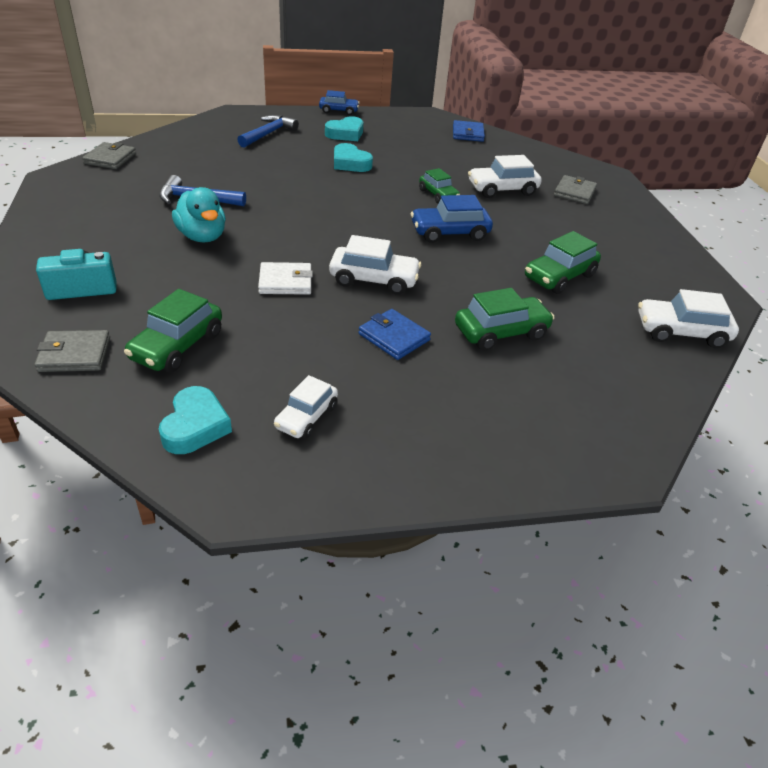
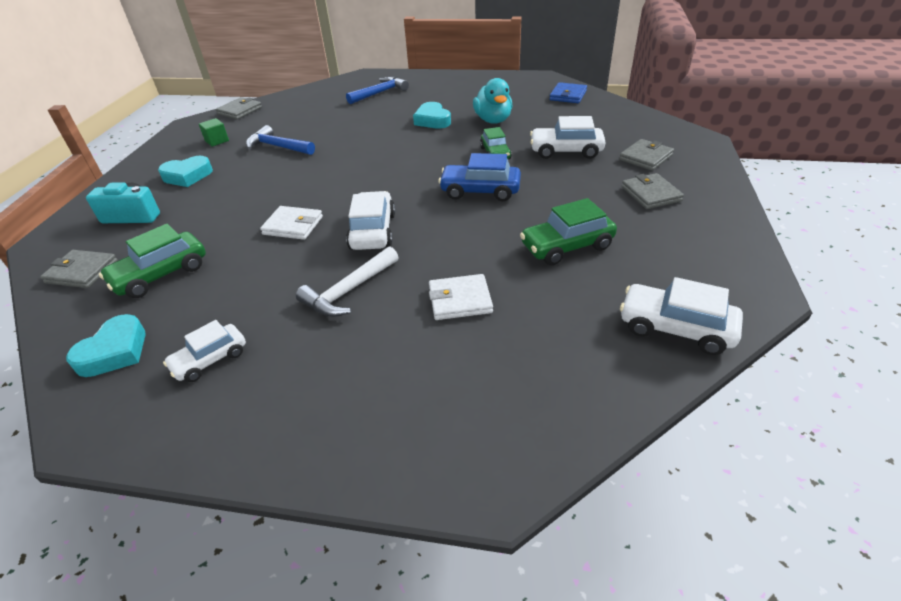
camera: 25 degrees right, 0 degrees up
turquoise duck [172,187,226,243] -> turquoise duck moved to [473,78,513,124]
blue car [319,90,359,115] -> none
turquoise heart [325,116,363,141] -> turquoise heart moved to [158,156,213,187]
white car [329,235,421,295] -> white car turned 120 degrees counterclockwise [346,191,395,250]
blue wallet [359,309,431,360] -> white hammer [296,246,399,317]
green car [455,288,554,351] -> white wallet [429,274,493,320]
none -> green cube [199,118,229,147]
none -> grey wallet [622,173,684,209]

